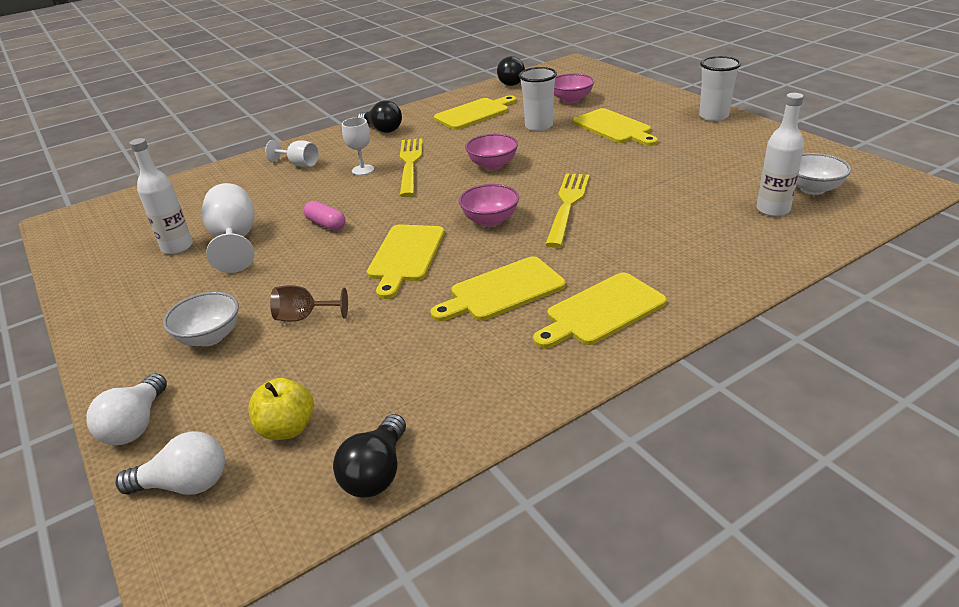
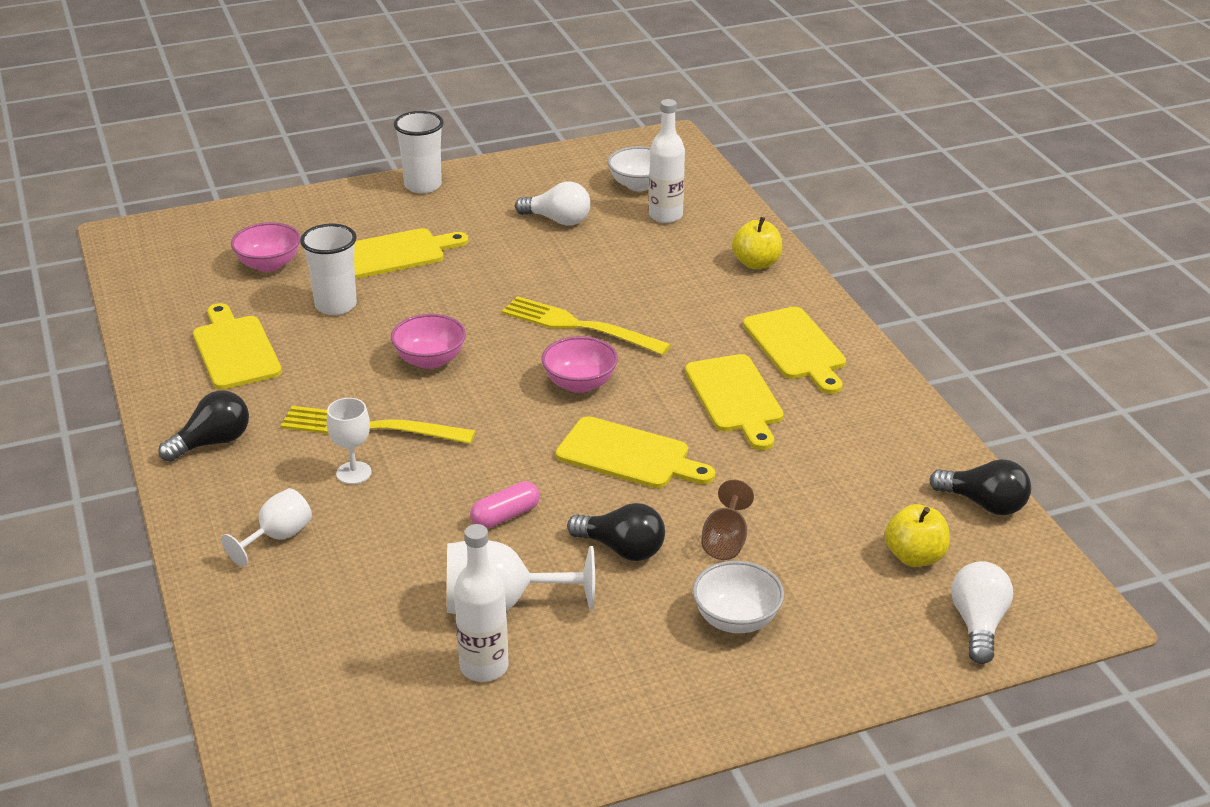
camera: 80 degrees left, 0 degrees up
white light bulb [86,373,167,445] -> white light bulb moved to [515,181,590,226]
black light bulb [497,56,525,86] -> black light bulb moved to [567,503,665,561]
none -> yellow apple [732,217,782,269]

